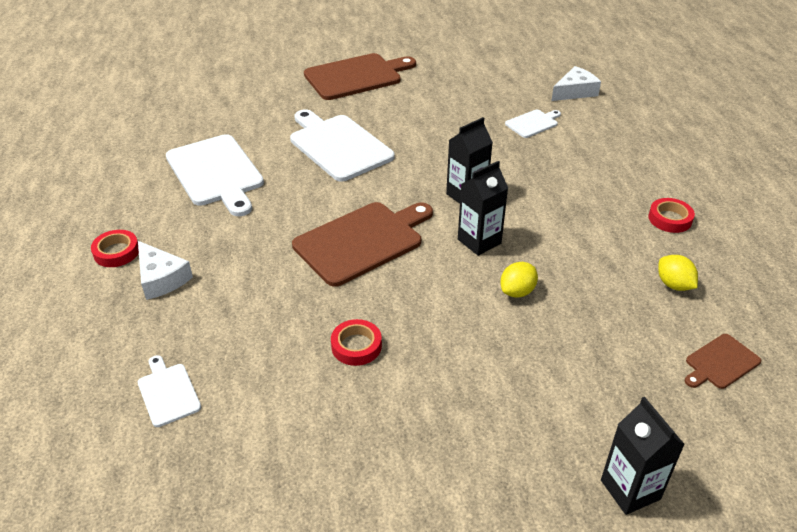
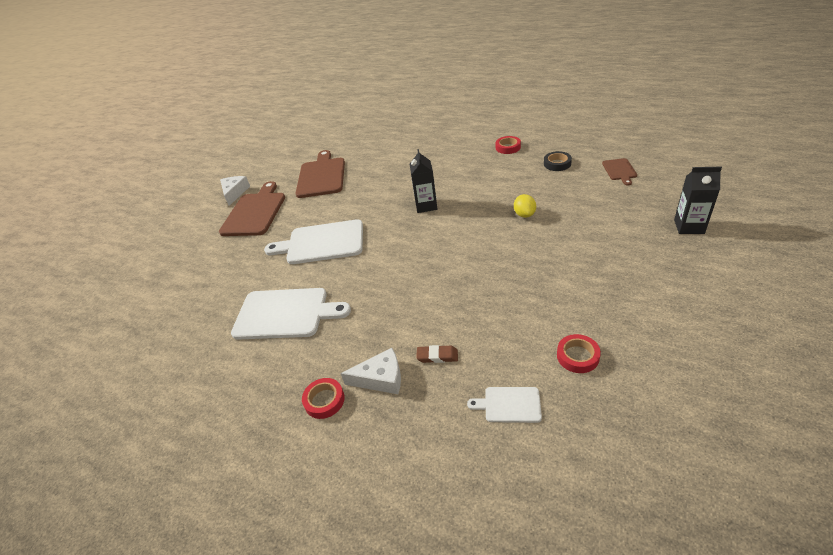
camera: 50 degrees left, 0 degrees up
brown cutting board [292,202,433,287] -> brown cutting board moved to [296,150,345,198]
red tape [331,319,382,366] -> red tape moved to [557,334,601,373]
black carton [458,161,508,256] -> none
white cutting board [505,110,561,138] -> none
white cheese [551,66,601,101] -> white cheese moved to [220,176,250,206]
yellow lemon [658,255,698,291] -> black tape [544,151,572,171]
none -> brown eraser [416,345,458,363]

